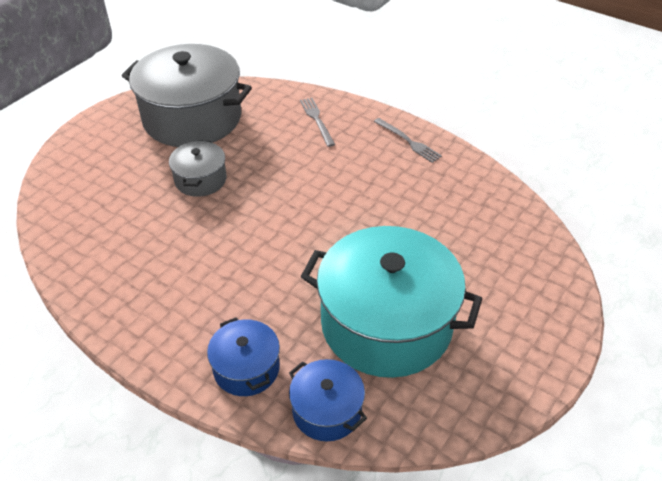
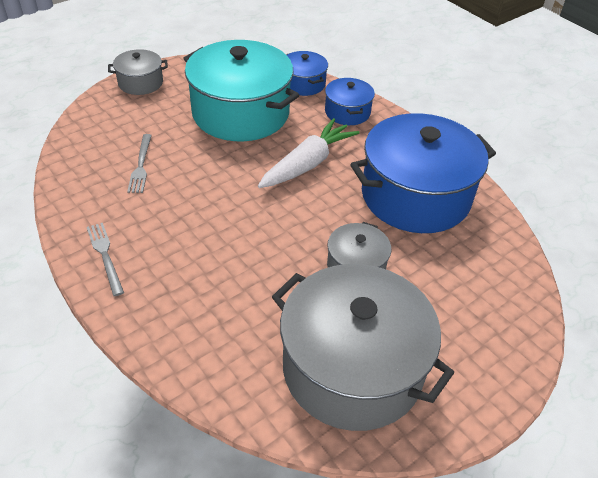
camera: 165 degrees left, 0 degrees up
grey fork [300,98,335,147] -> grey fork moved to [127,134,152,193]
none -> grey pot [108,49,168,95]
none -> white carrot [258,118,359,188]
none -> blue pot [350,113,496,233]

